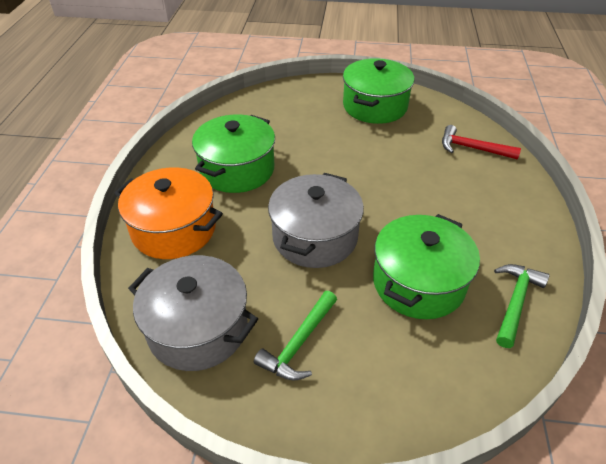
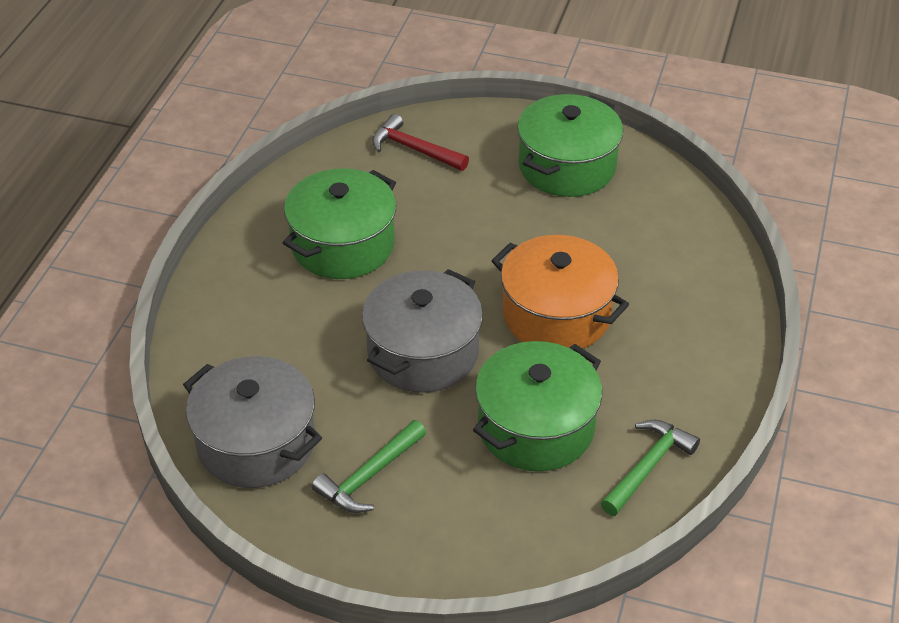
camera: 10 degrees right, 0 degrees up
orange pot [115,167,223,259] -> orange pot moved to [491,235,629,349]
red hammer [442,125,521,160] -> red hammer moved to [372,114,469,171]

